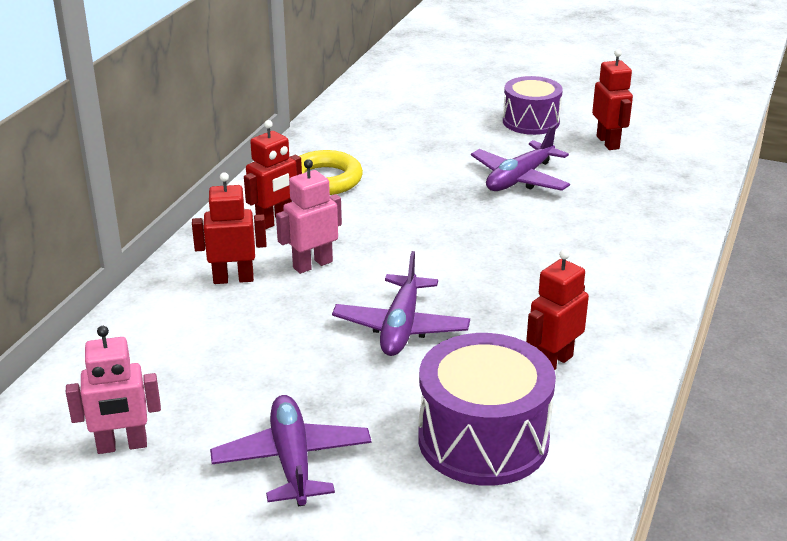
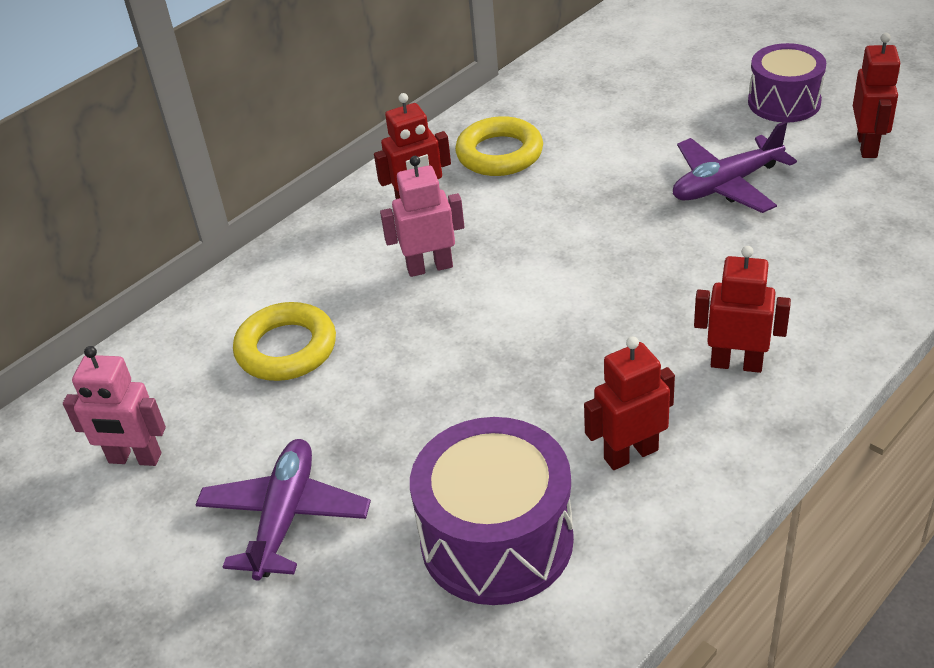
camera: 25 degrees right, 10 degrees up
red robot [192,172,267,284] -> red robot moved to [694,246,791,373]
purple plane [332,251,470,356] -> none
none -> yellow ring [233,302,336,381]

